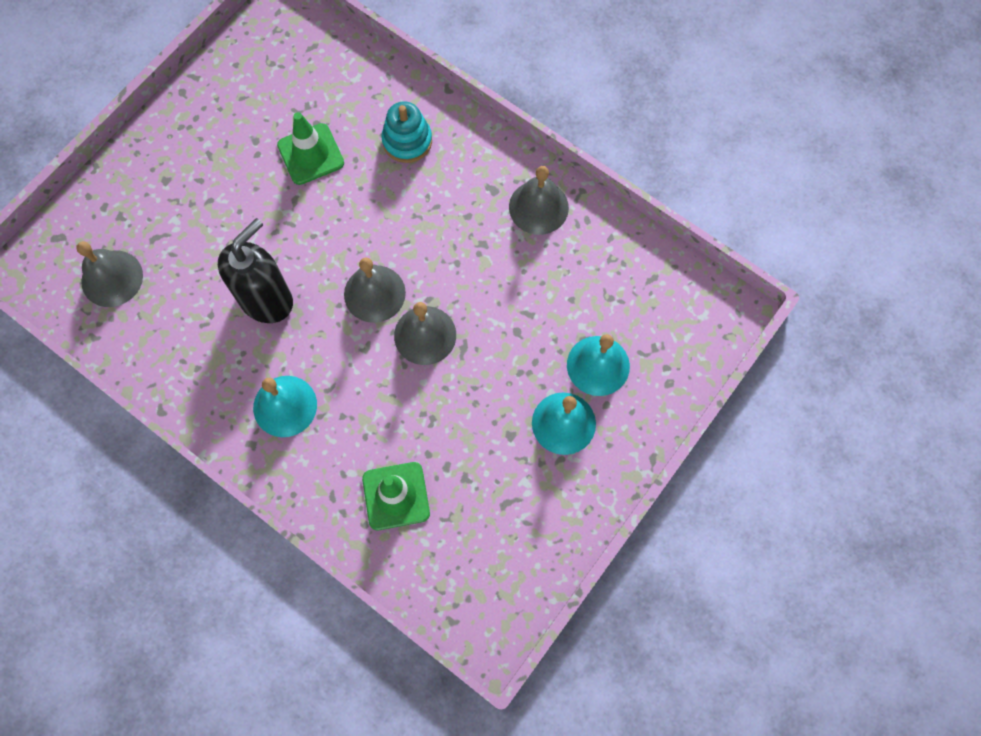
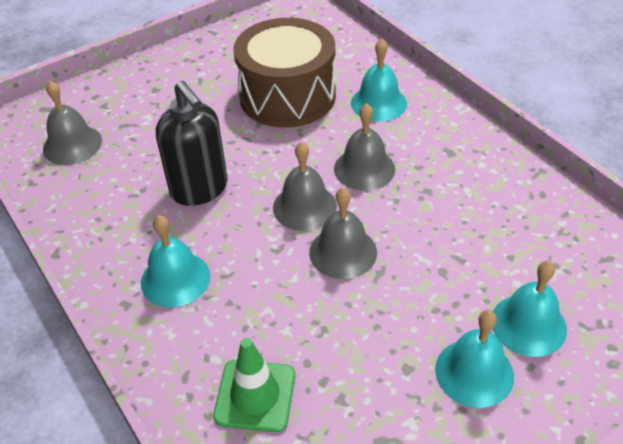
camera: 20 degrees right, 25 degrees down
black soap dispenser [218,218,293,323] -> black soap dispenser turned 90 degrees clockwise [156,81,228,206]
green traffic cone [277,112,344,185] -> brown drum [233,18,336,128]
turquoise stacking toy [381,101,432,163] -> turquoise bell [351,39,407,122]
grey bell [509,166,569,235] -> grey bell moved to [334,103,395,191]

